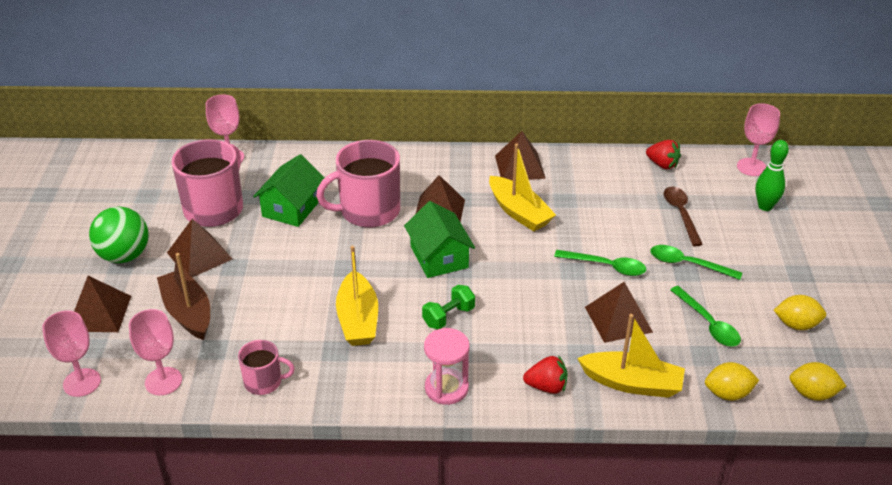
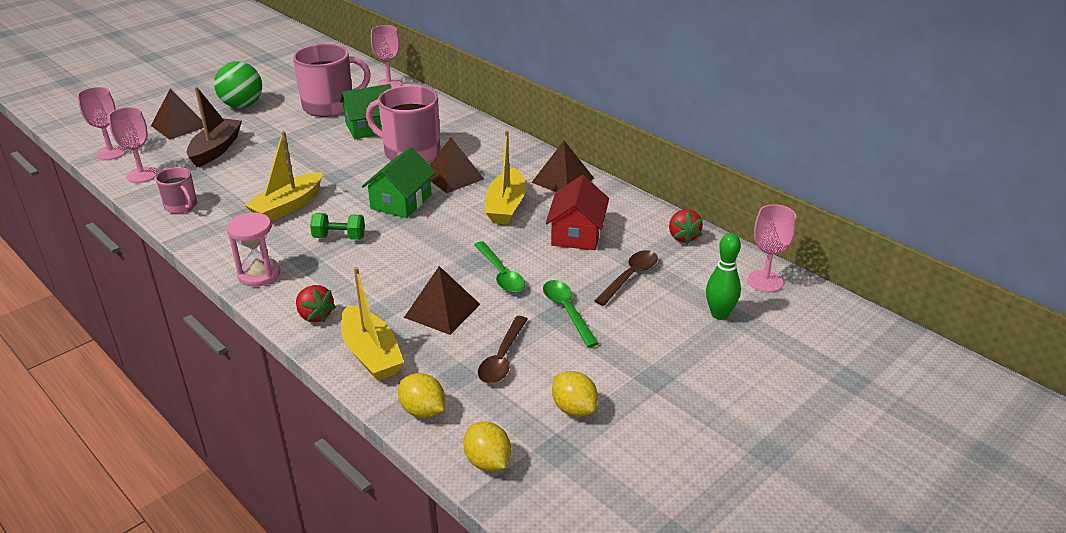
camera: 45 degrees right, 5 degrees down
brown pyramid [167,219,232,277] -> none
green spoon [670,286,741,347] -> brown spoon [478,316,528,384]
none -> red house [546,175,609,250]

